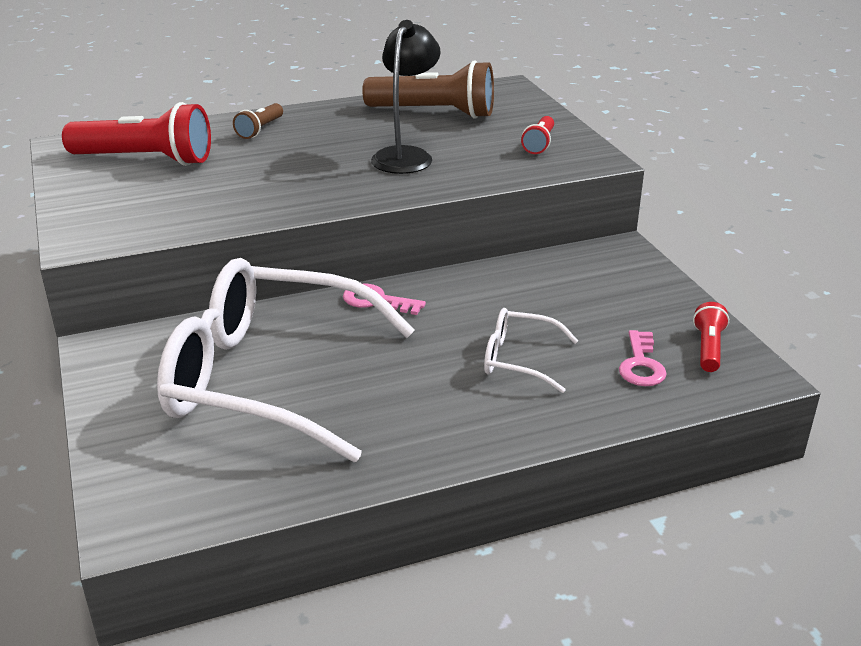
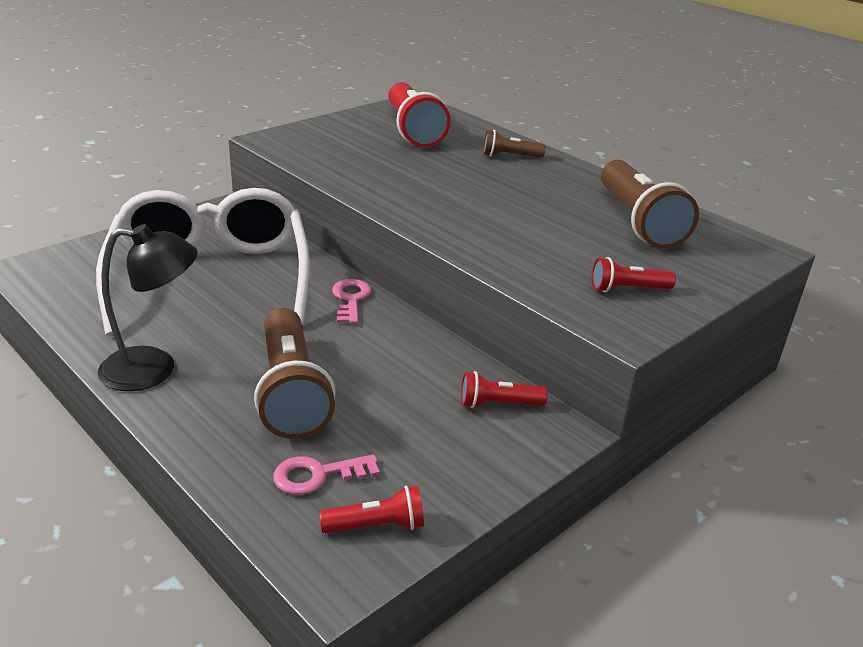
camera: 65 degrees right, 0 degrees up
black lamp [371,20,441,174] -> black lamp moved to [98,224,198,391]
white glasses [484,308,579,393] -> brown flashlight [254,308,336,439]
none -> red flashlight [461,371,548,408]

